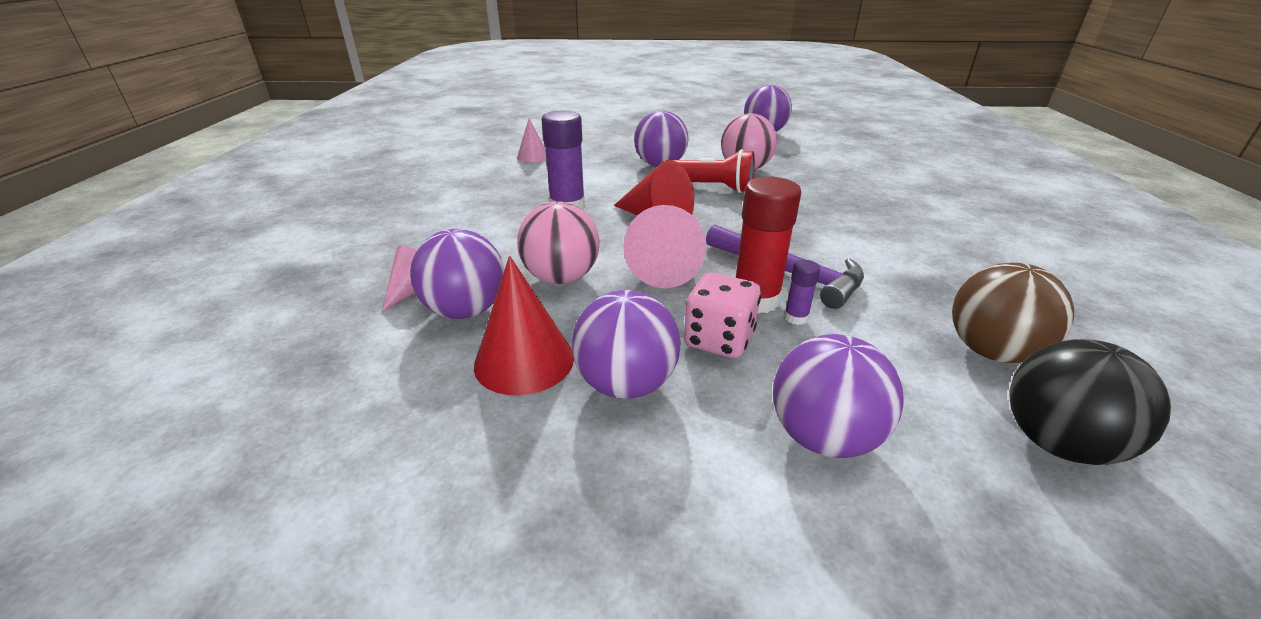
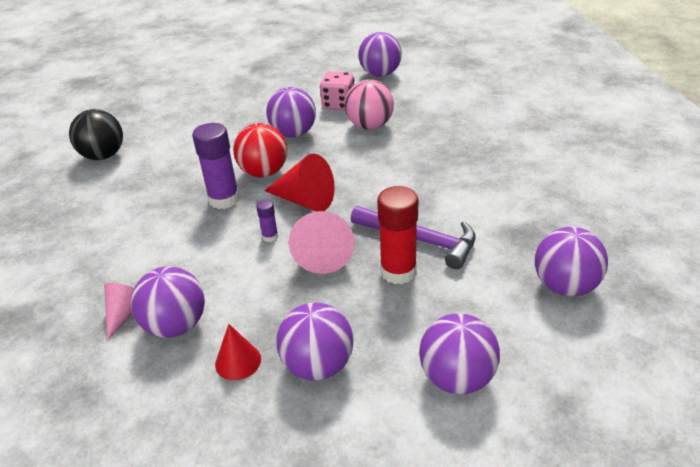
camera: 10 degrees left, 5 degrees up
red cone [474,256,574,395] -> red cone [215,324,261,380], size x0.62
pink cone [517,118,547,163] -> none
pink ball [517,201,600,284] -> none
red flashlight [663,149,755,193] -> none
pink dice [684,272,761,359] -> pink dice moved to [320,71,354,110]
purple glue stick [784,260,820,325] -> purple glue stick moved to [256,199,278,242]
brown ball [952,263,1074,363] -> purple ball [535,227,608,296]
black ball [1009,339,1171,465] -> black ball moved to [69,109,123,160]
none -> red ball [233,123,287,177]

